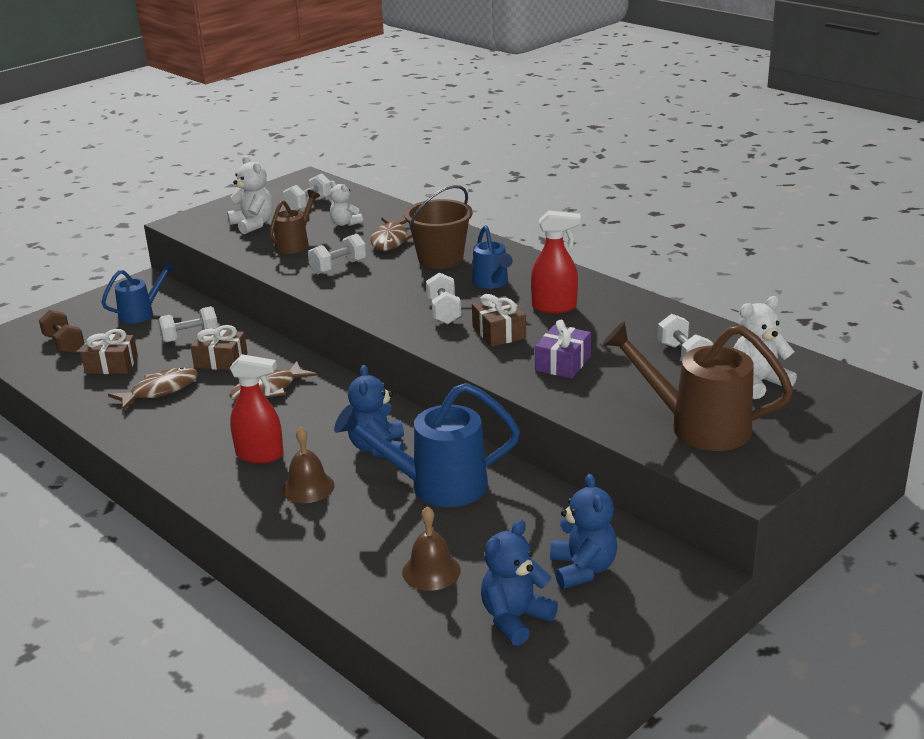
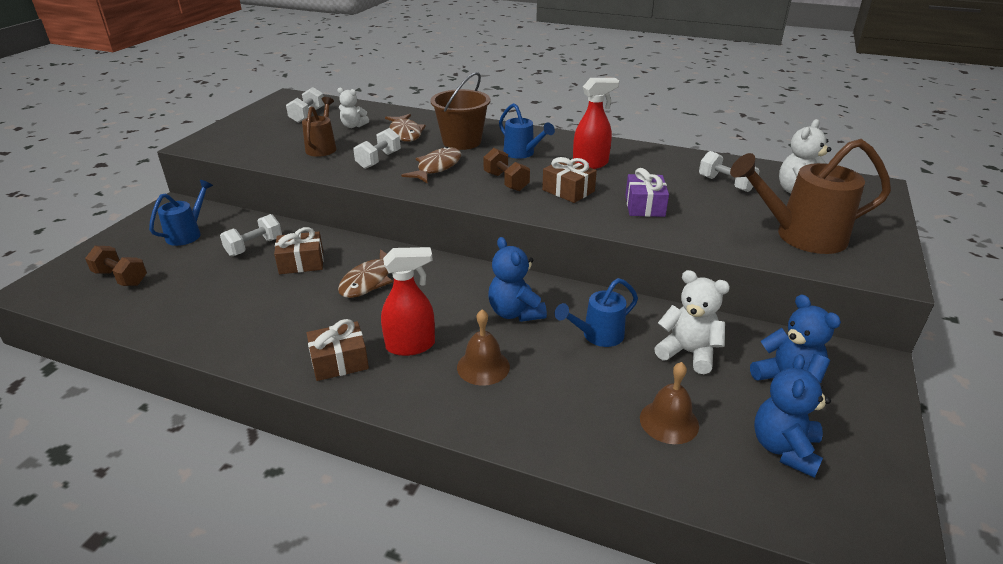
camera: 25 degrees left, 5 degrees up
brown gift [80,329,138,374] -> brown gift moved to [307,319,369,381]
brown fish [108,367,198,410] -> brown fish moved to [401,147,461,184]
white teddy bear [227,156,273,234] -> white teddy bear moved to [654,270,730,374]
blue watering can [334,383,520,507] -> blue watering can [555,278,638,347], size x0.58
white dumbbell [426,272,461,324] -> brown dumbbell [483,148,530,191]

